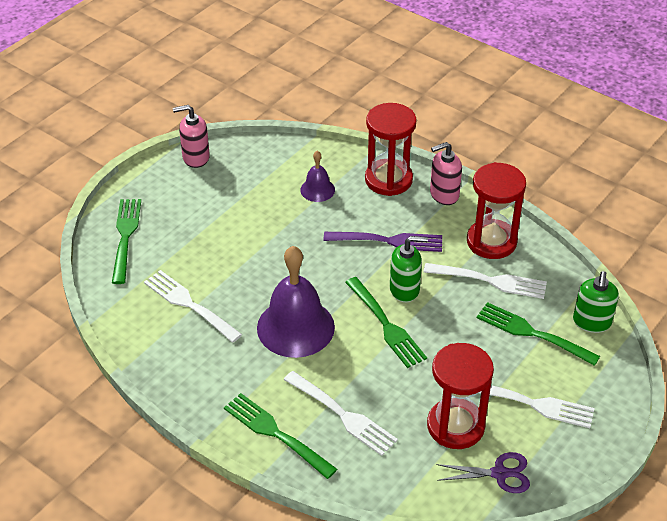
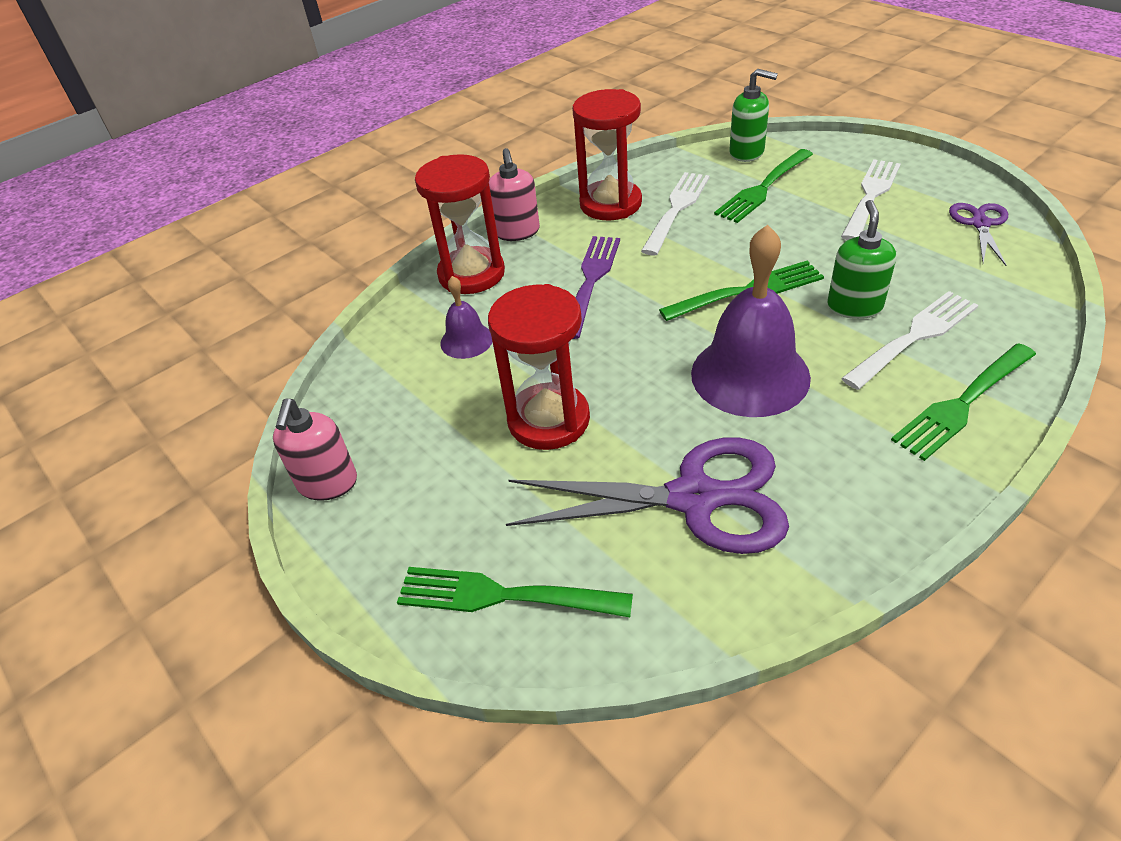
camera: 75 degrees left, 0 degrees up
white fork [144,270,242,343] -> purple scissors [506,437,789,554]
green soap dispenser [390,236,428,302] -> green soap dispenser moved to [827,200,896,319]
red hourglass [427,343,494,449] -> red hourglass moved to [488,284,590,450]

